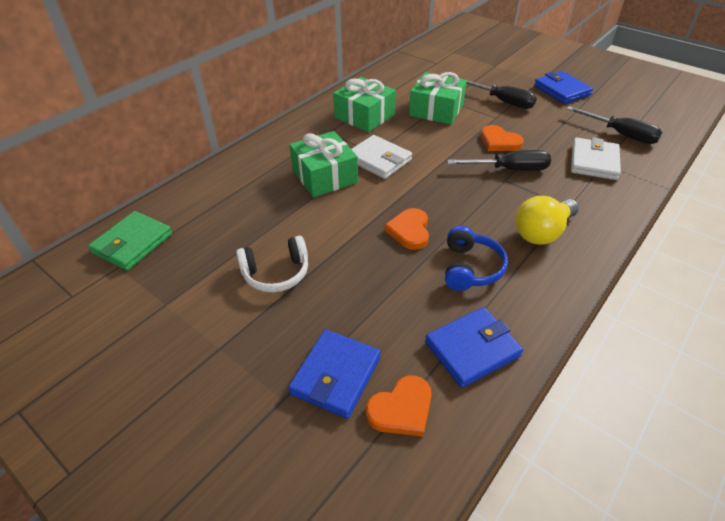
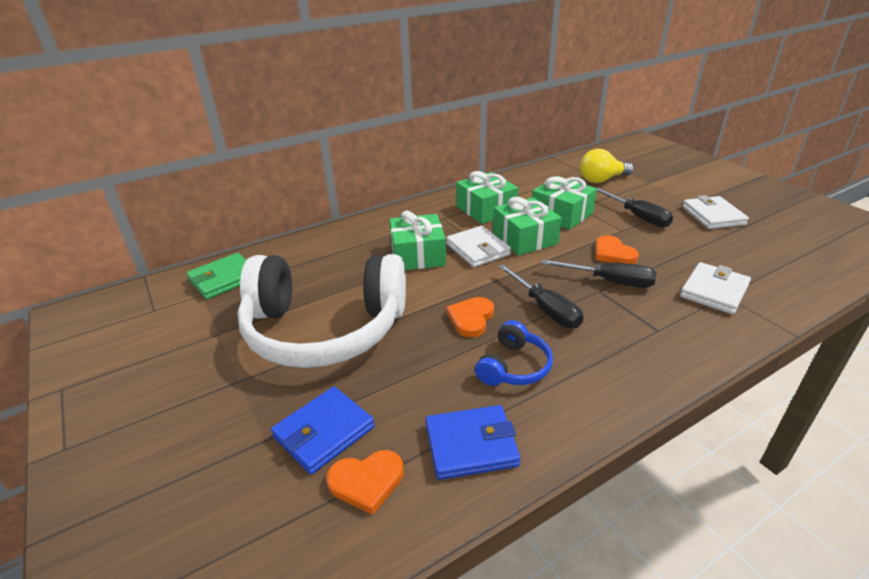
camera: 20 degrees right, 10 degrees down
white headphones [236,236,308,292] -> white headphones [237,254,406,368], size x2.38
yellow light bulb [515,196,579,245] -> yellow light bulb moved to [580,149,634,183]
blue wallet [534,71,593,104] -> white wallet [682,195,749,229]
black screwdriver [566,106,663,144] -> black screwdriver moved to [498,264,583,329]
none -> green gift [493,197,562,255]

